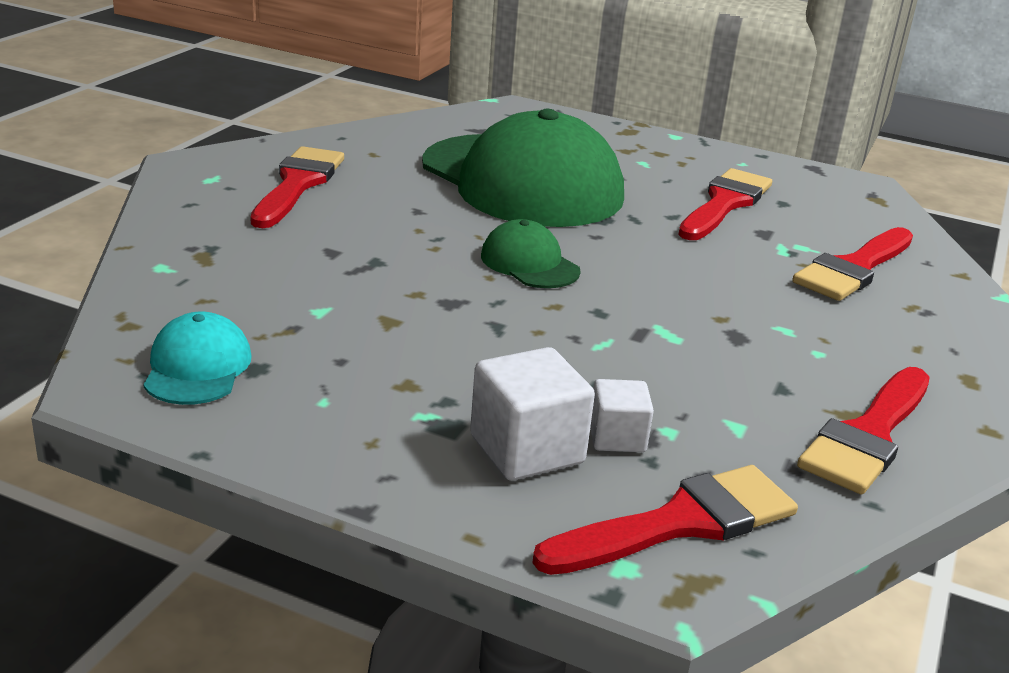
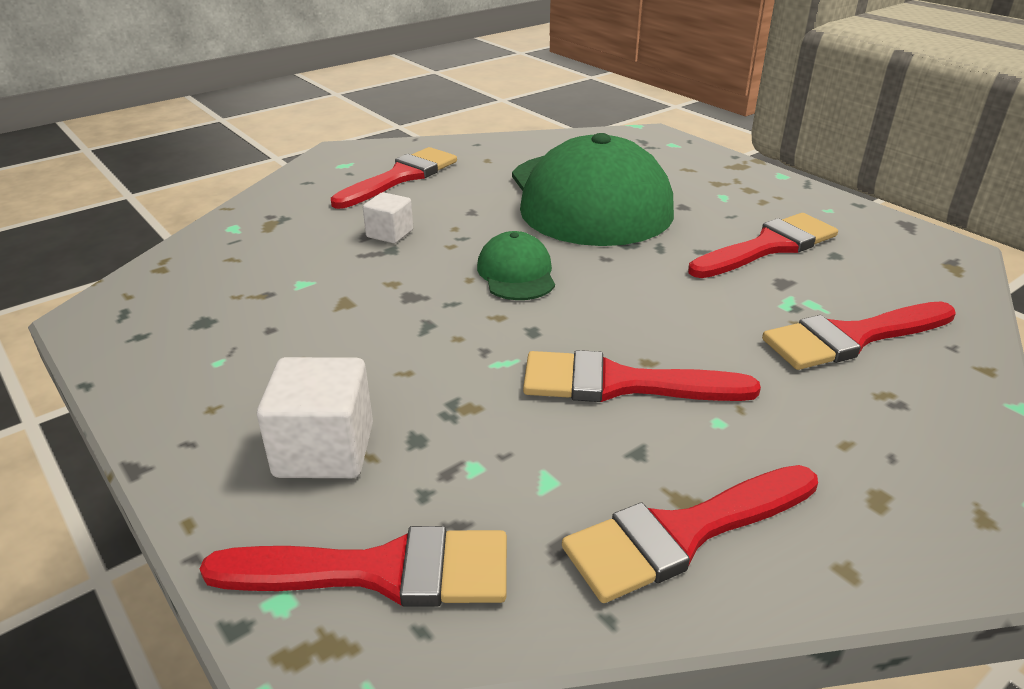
camera: 30 degrees right, 5 degrees up
turquoise cap [144,312,252,405] -> none
white cube [590,379,654,452] -> white cube moved to [363,192,413,243]
none -> red brush [523,350,761,402]

